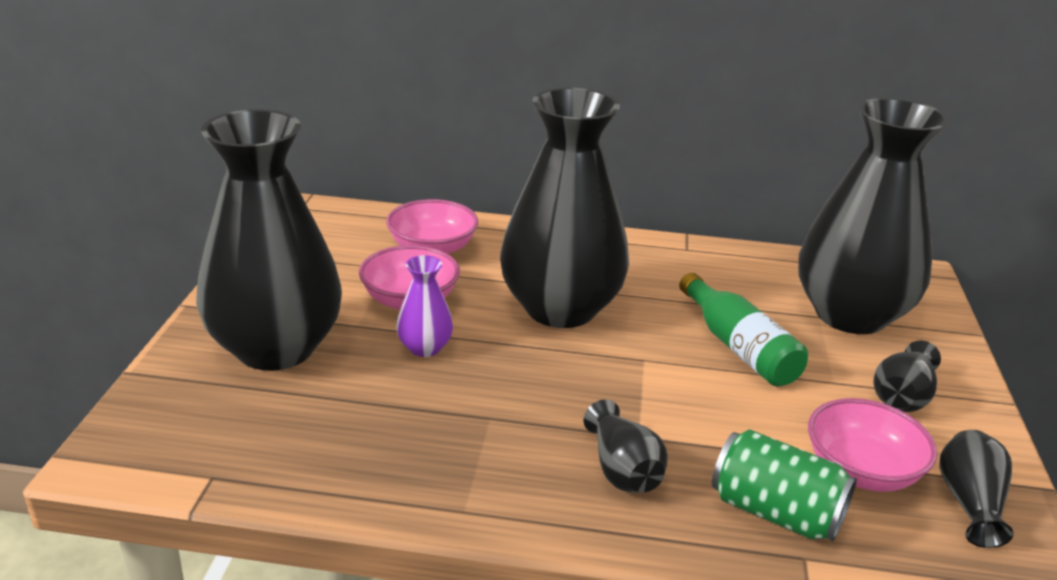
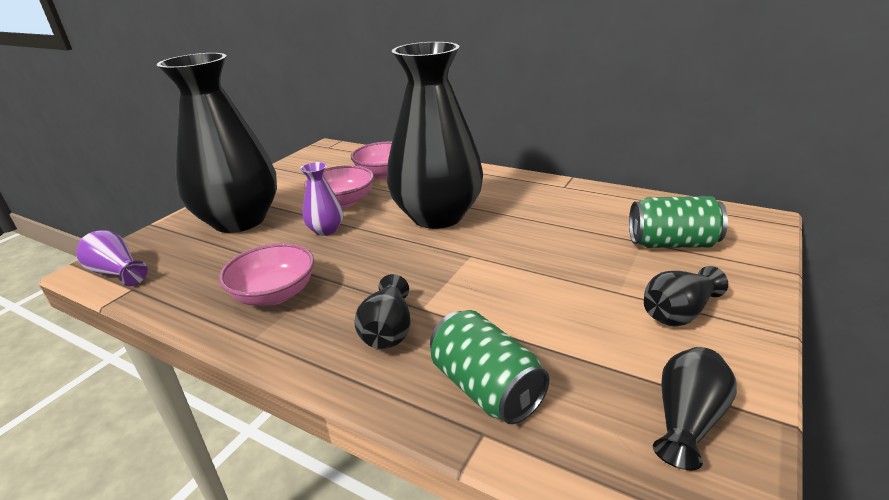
camera: 25 degrees right, 0 degrees up
green bottle [679,273,808,387] -> none
black vase [798,98,949,334] -> green can [629,196,728,248]
pink bowl [808,398,937,492] -> pink bowl moved to [219,243,314,306]
none -> purple vase [76,230,148,286]

